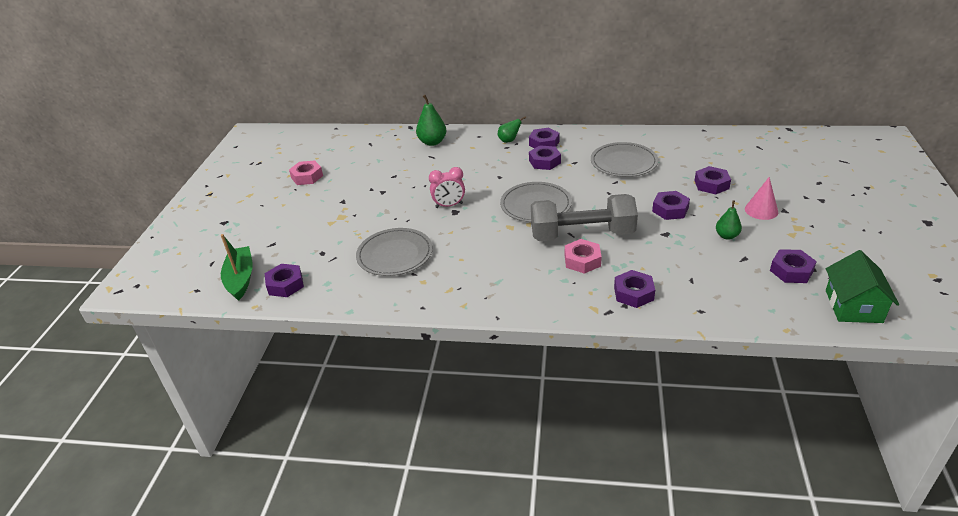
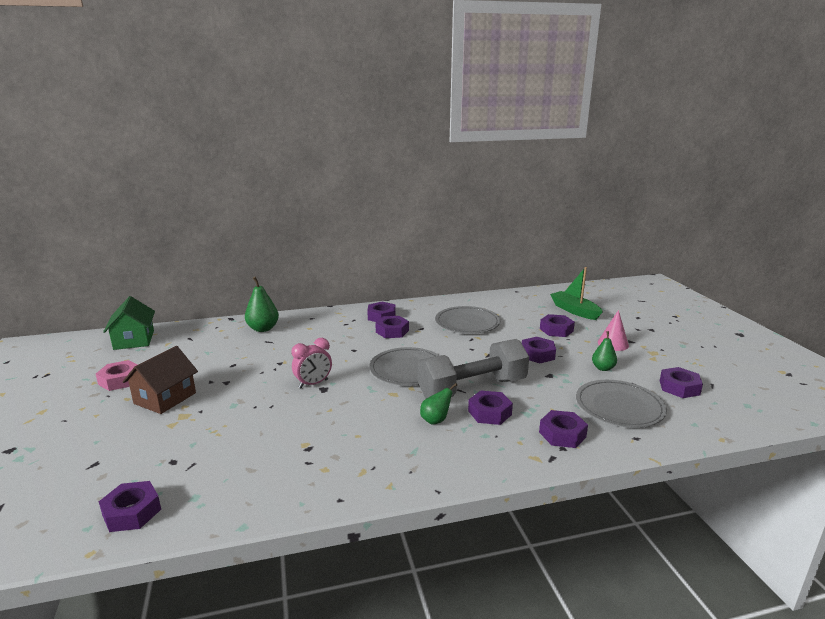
camera: 25 degrees left, 15 degrees down
green boat [221,234,253,301] -> green boat moved to [550,267,603,320]
grey plate [356,228,433,276] -> grey plate moved to [576,380,667,428]
green pear [498,116,526,143] -> green pear moved to [420,383,457,425]
pink nut [565,239,602,274] -> purple nut [468,391,513,425]
green house [826,250,899,323] -> green house moved to [103,296,155,350]
none -> brown house [123,346,198,414]

